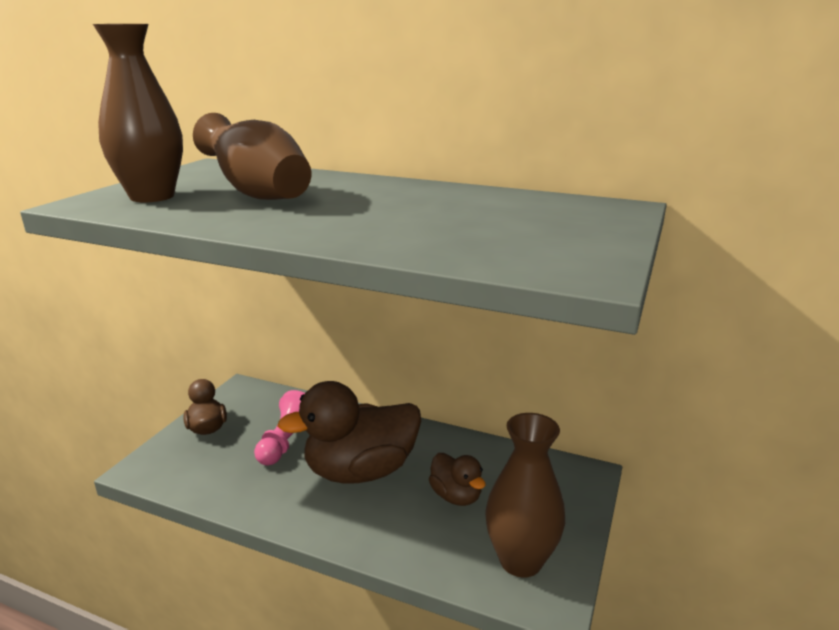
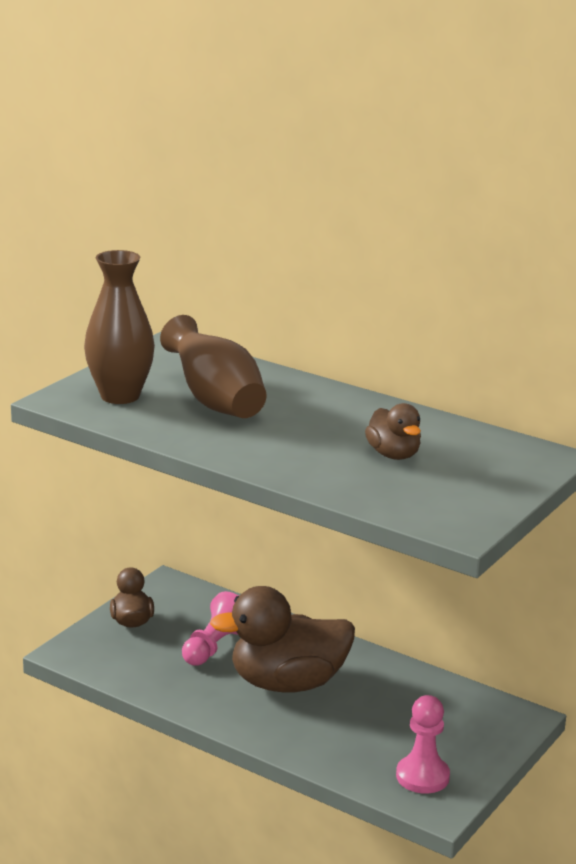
camera: 10 degrees right, 0 degrees up
brown duck [429,453,486,506] -> brown duck moved to [365,403,421,460]
brown vase [485,413,565,578] -> pink pawn [396,695,450,794]

